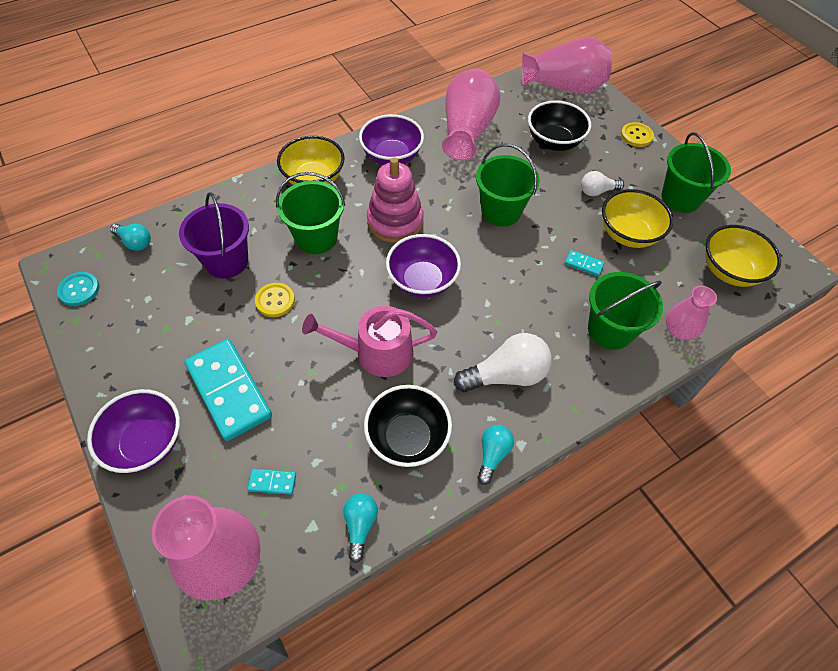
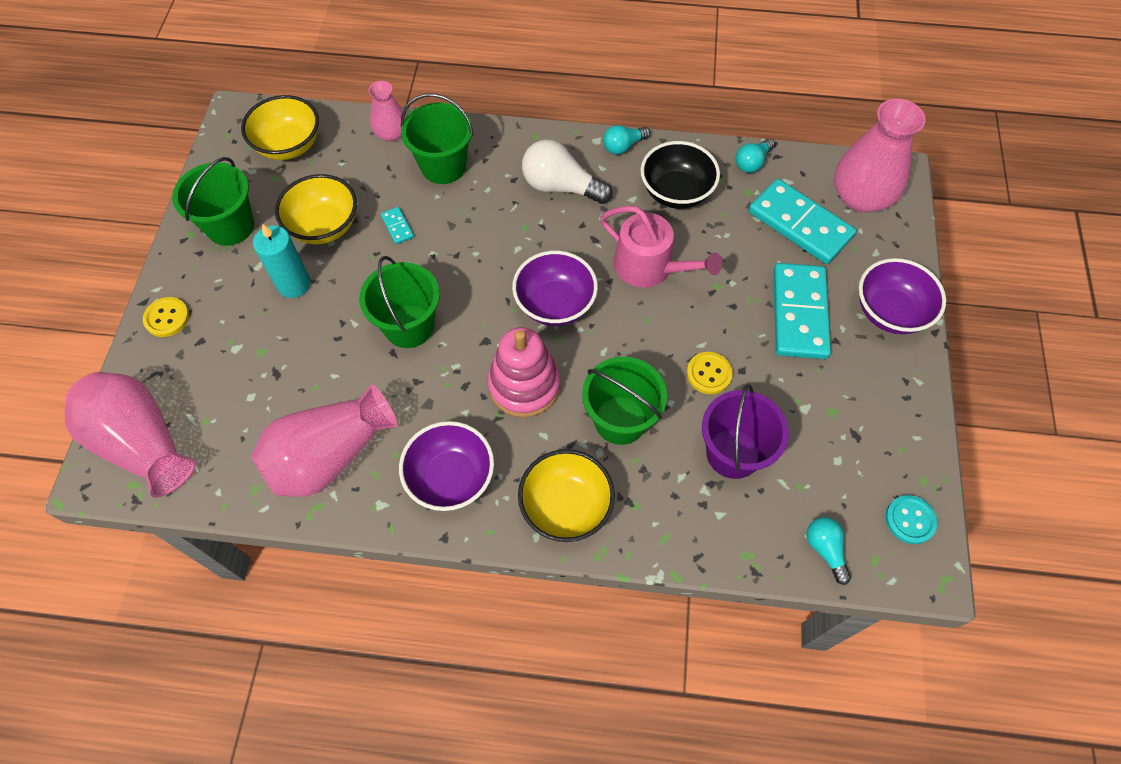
camera: 140 degrees left, 5 degrees up
turquoise domino [247,469,296,495] -> turquoise domino [749,179,856,264], size x2.43
black bowl [528,100,591,151] -> none
white light bulb [581,171,624,196] -> turquoise candle [253,224,310,298]

